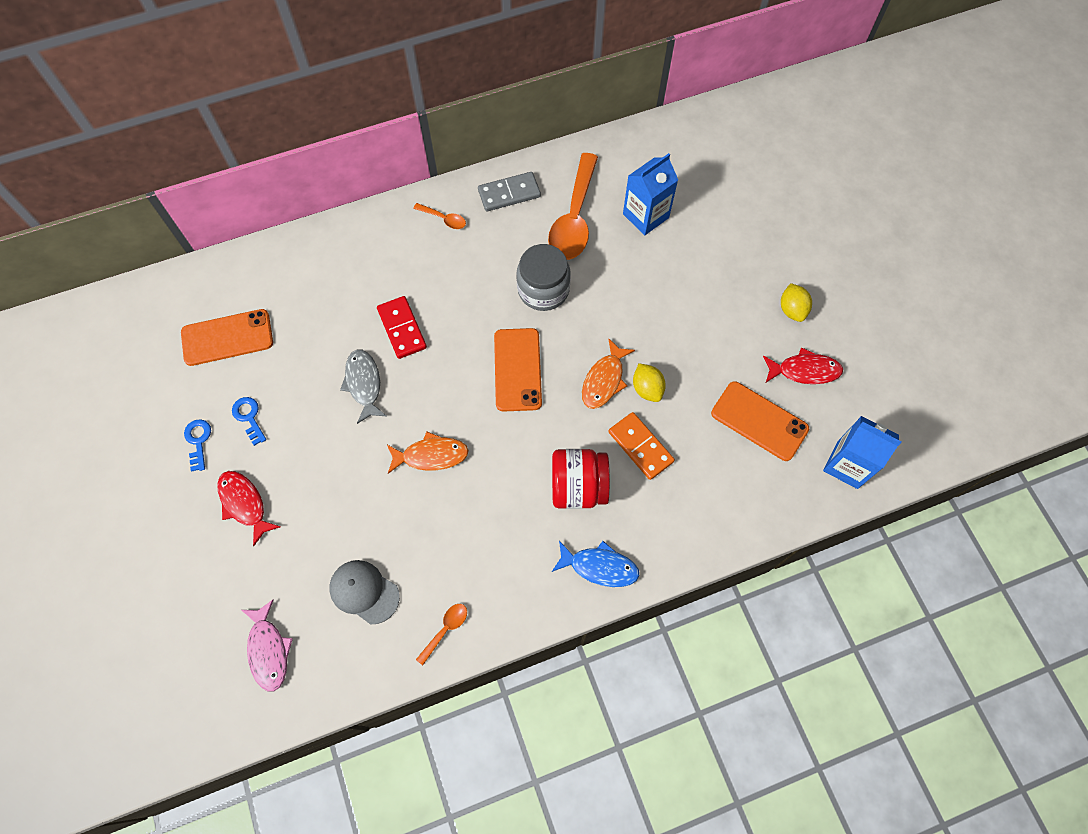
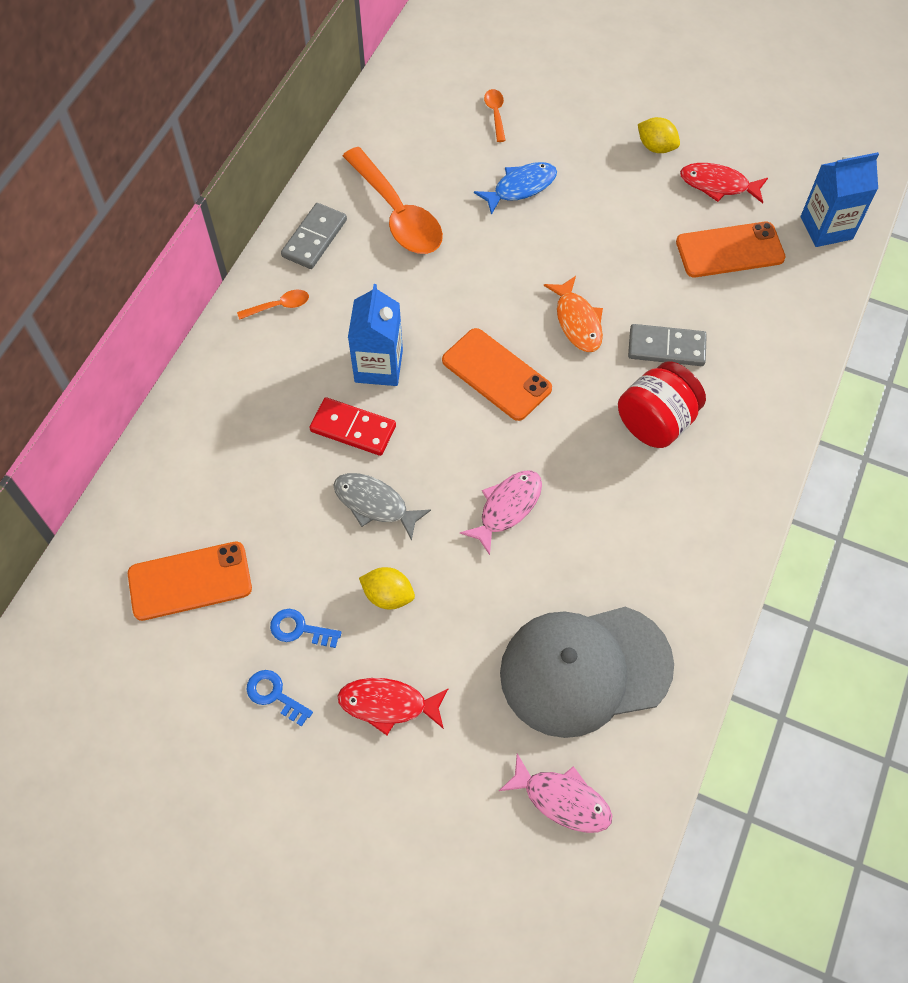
camera: 45 degrees left, 5 degrees down
orange phone [181,309,273,366] -> orange phone turned 45 degrees clockwise [128,542,252,621]
grey cap [329,560,400,624] -> grey cap [500,607,674,738], size x1.90
orange fish [387,432,469,474] -> pink fish [460,470,542,555]
orange spoon [416,604,467,665] -> orange spoon moved to [484,89,506,142]
grey jar [516,244,571,311] -> none
blue fish [552,541,639,587] -> blue fish moved to [474,162,557,215]
orange domino [609,412,675,480] -> grey domino [628,324,707,366]
blue carton [623,153,678,235] -> blue carton moved to [348,284,403,386]
yellow lemon [633,363,666,402] -> yellow lemon moved to [359,567,415,609]
red fish [763,347,843,384] -> red fish turned 120 degrees counterclockwise [680,163,768,203]

